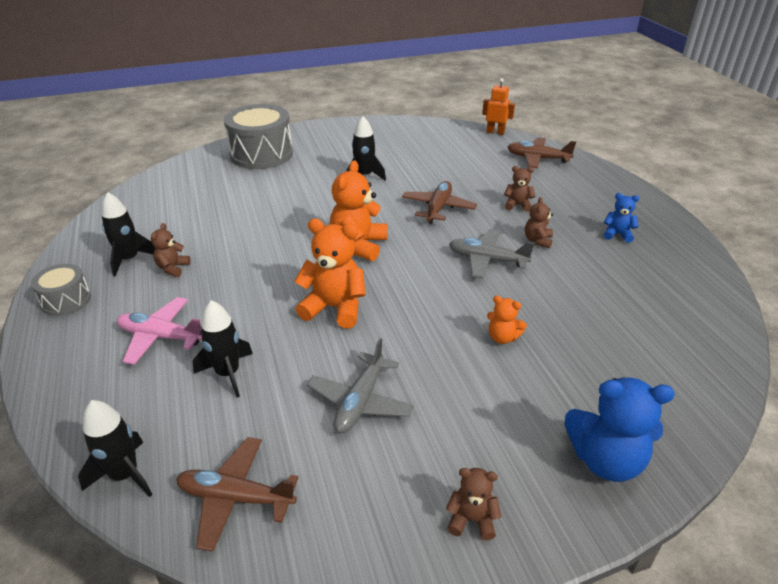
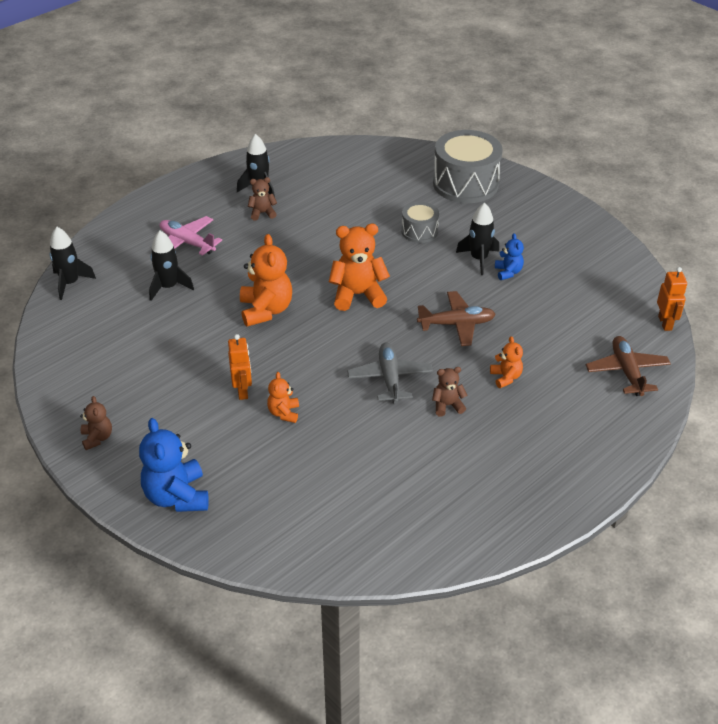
camera: 65 degrees right, 5 degrees up
grey drum [31,264,91,316] -> grey drum moved to [401,202,439,243]
pink plane [117,297,202,365] -> pink plane turned 45 degrees counterclockwise [160,216,222,256]
brown plane [176,437,299,552] -> none
grey plane [307,338,414,433] -> none
brown teddy bear [504,166,536,212] -> orange teddy bear [490,336,523,388]
blue teddy bear [604,193,639,243] -> blue teddy bear moved to [495,233,524,280]
none -> orange robot [228,334,252,400]

